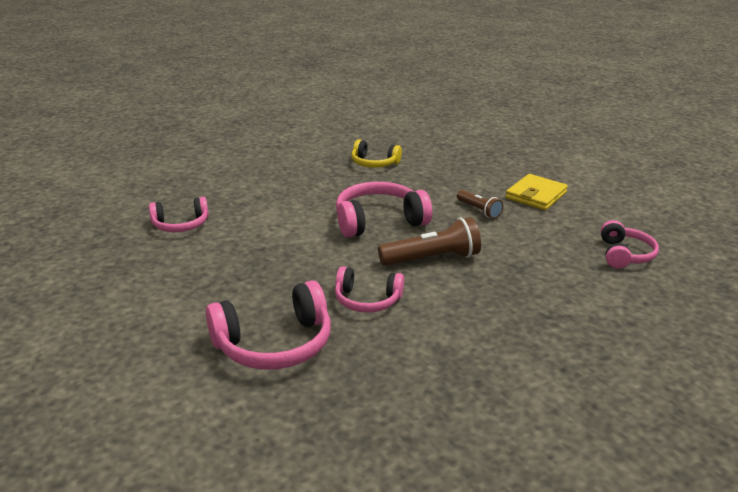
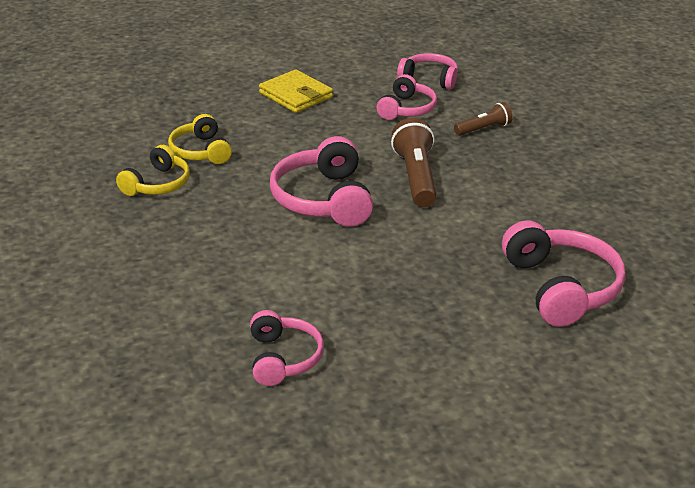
camera: 80 degrees left, 5 degrees up
pink headphones [335,266,404,313] -> pink headphones moved to [377,74,437,120]
brown flashlight [457,190,503,219] -> brown flashlight moved to [454,102,513,136]
none -> yellow headphones [168,114,232,164]

